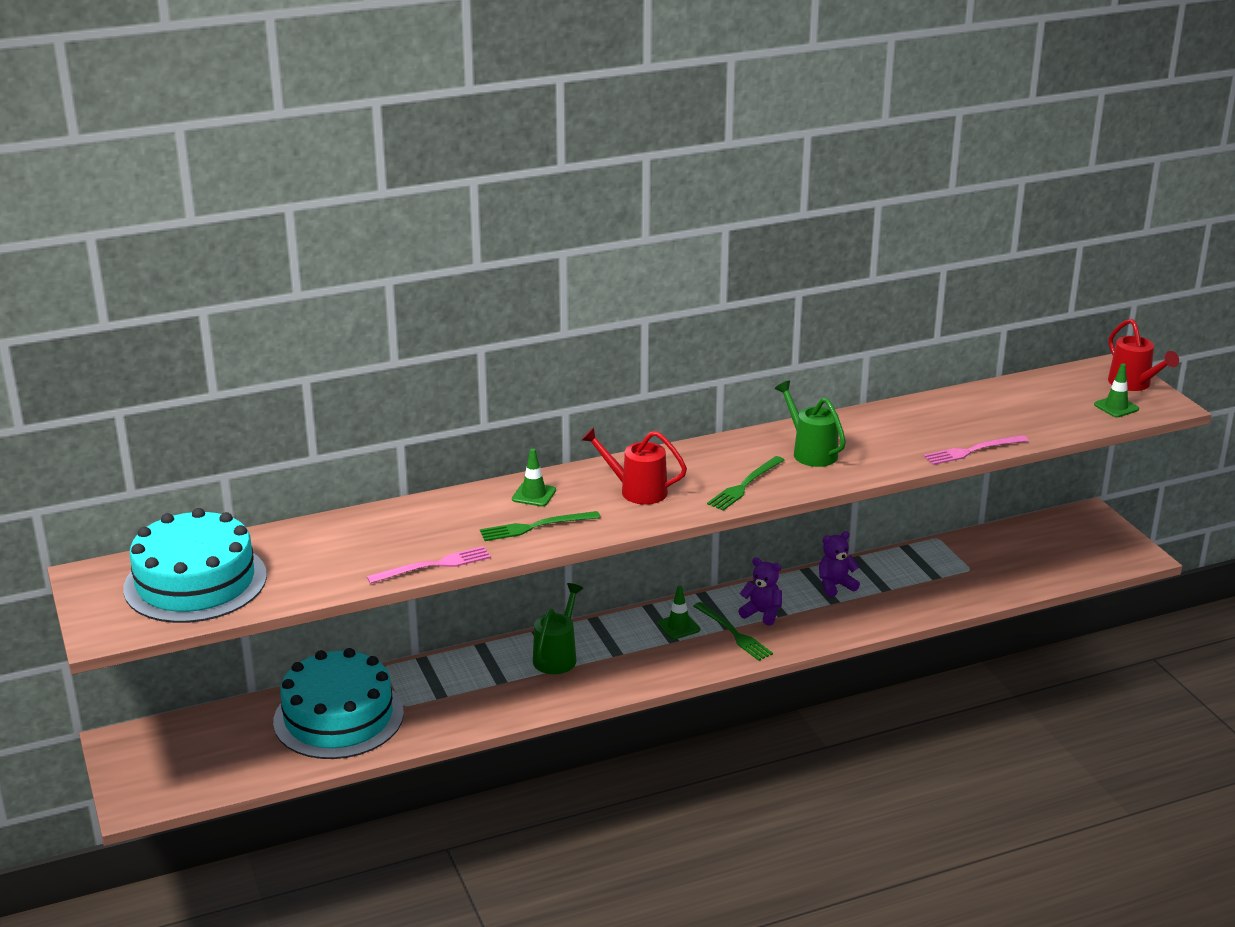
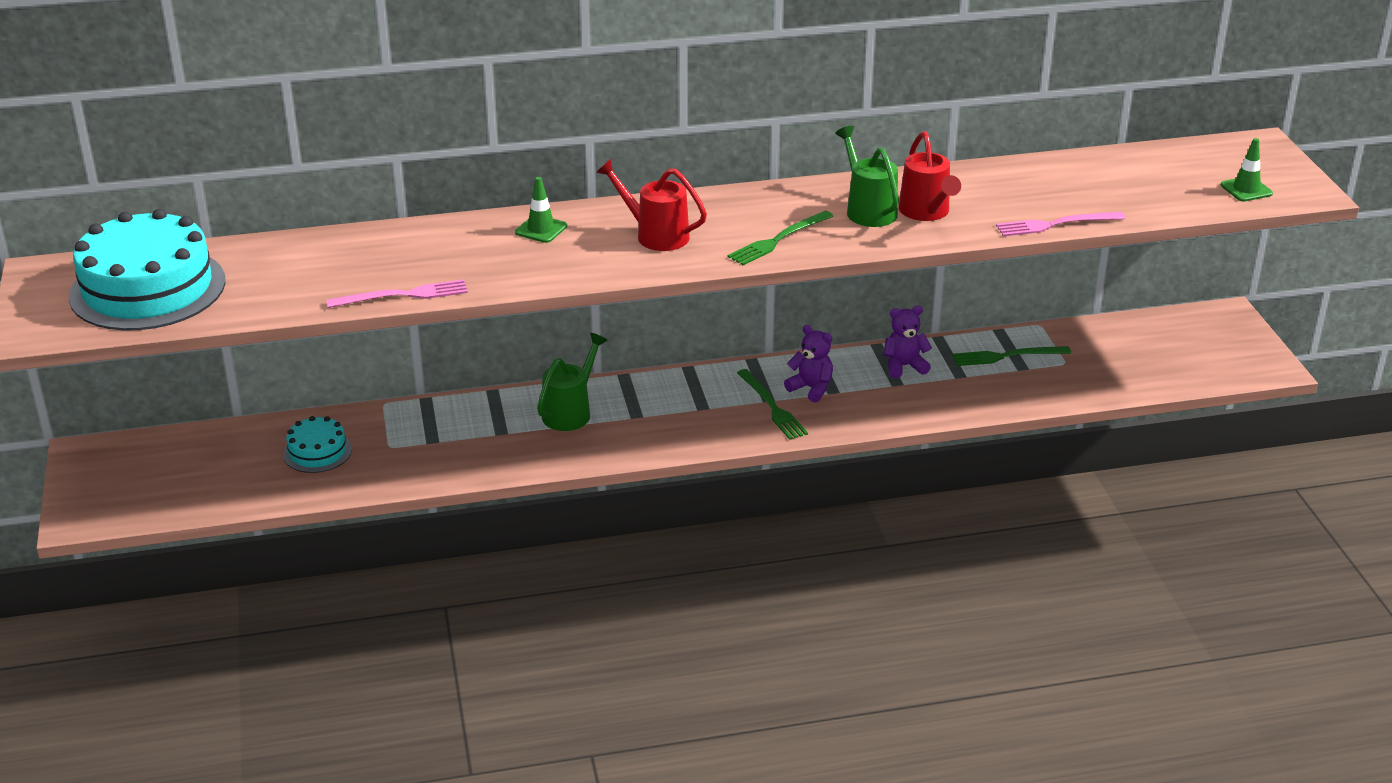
camera: 10 degrees right, 5 degrees up
turquoise cake [273,648,404,759] -> turquoise cake [283,416,352,473], size x0.49
green fork [480,511,600,541] -> green fork moved to [952,346,1071,366]
green traffic cone [658,585,700,639] -> none
red watering can [1108,319,1179,391] -> red watering can moved to [899,131,961,221]

